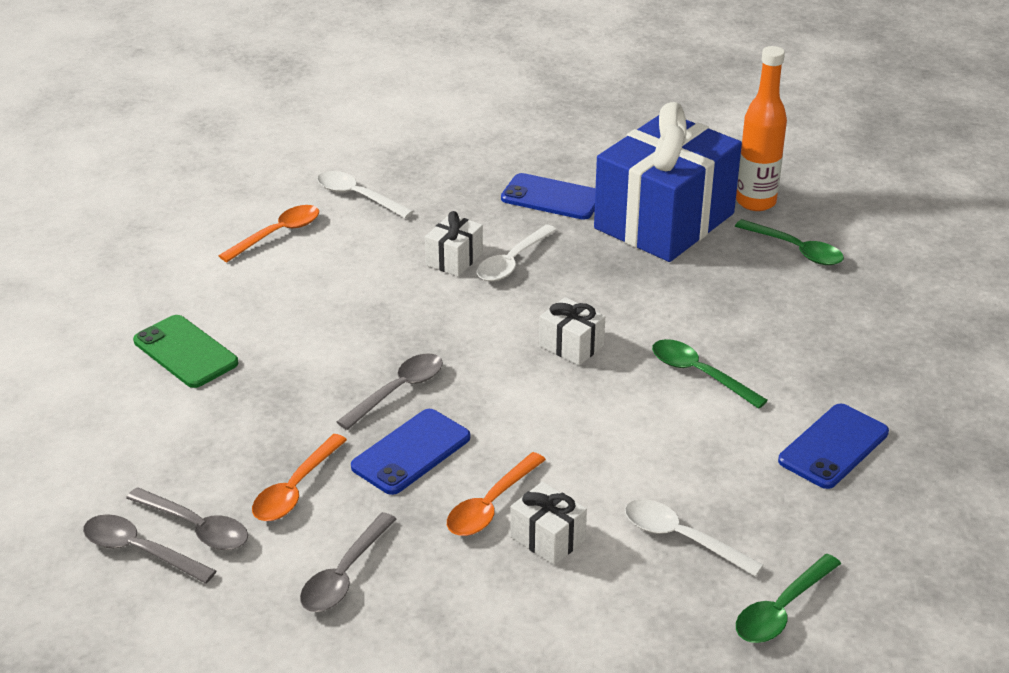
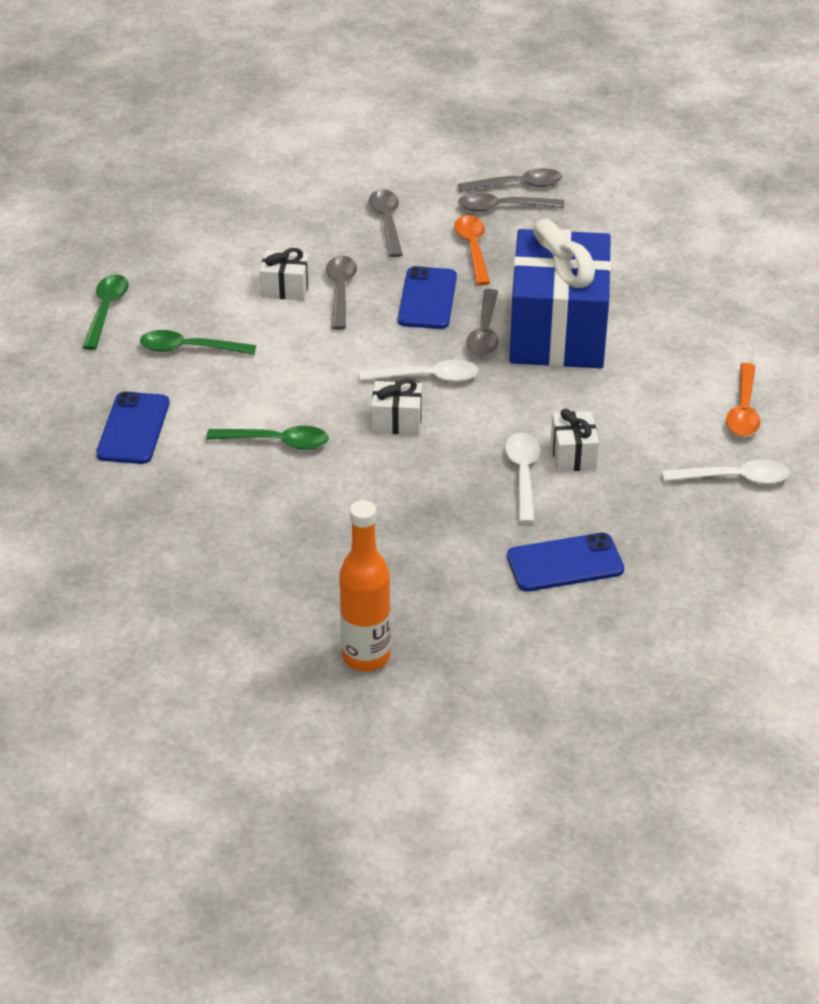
camera: 145 degrees right, 5 degrees up
green phone [133,315,239,388] -> none
orange spoon [447,452,546,536] -> grey spoon [326,256,357,330]
blue gift [594,102,742,262] -> blue gift moved to [509,219,611,368]
white spoon [625,499,764,577] -> white spoon moved to [360,359,478,382]
green spoon [735,219,844,265] -> green spoon moved to [140,330,256,355]

